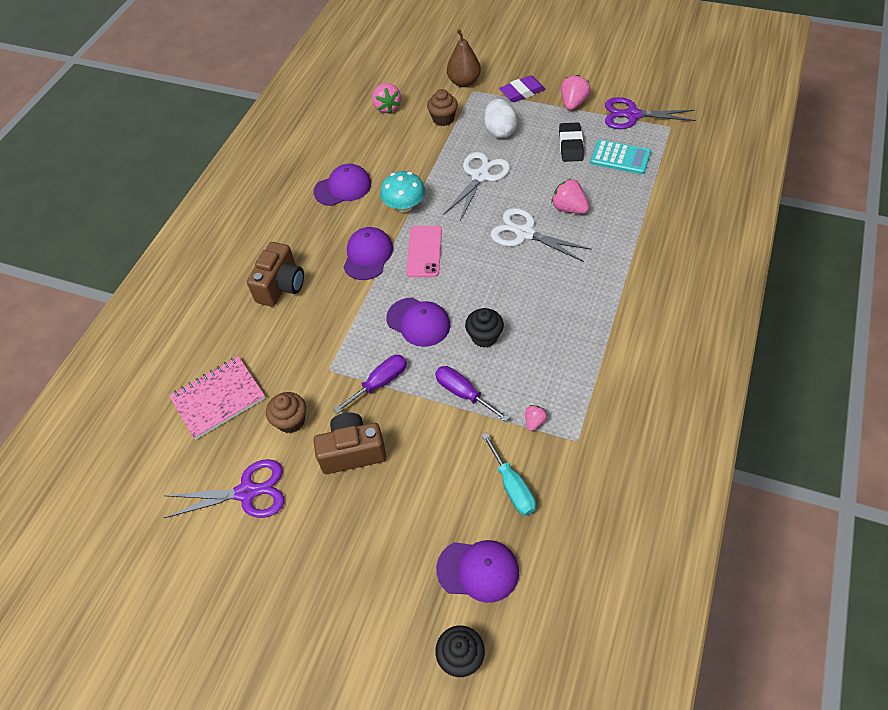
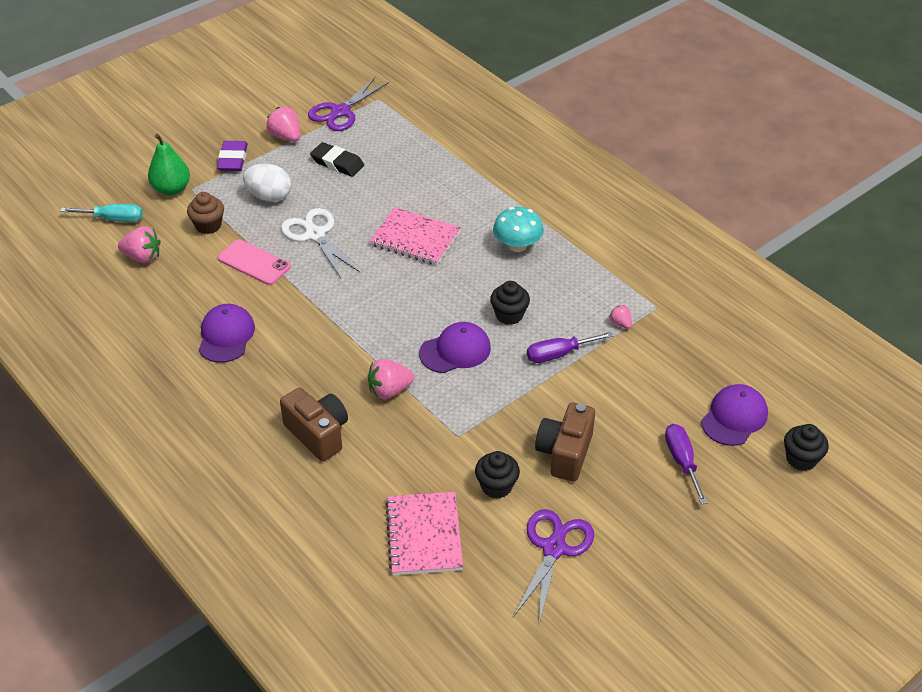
camera: 65 degrees left, 10 degrees down
brown cupcake [266,392,306,433] -> black cupcake [475,451,520,499]
purple screwdriver [334,355,407,414] -> purple screwdriver moved to [665,424,708,504]
purple cap [343,227,393,280] -> none
turquoise mushroom [380,171,425,212] -> turquoise mushroom moved to [493,207,544,252]
pink phone [406,226,442,277] -> pink phone moved to [217,239,291,285]
brown pear [447,29,481,87] -> green pear [148,133,190,196]
turquoise screwdriver [482,433,536,516] -> turquoise screwdriver moved to [60,204,143,222]
white scissors [491,208,592,262] -> pink notebook [369,207,461,265]
pink strawberry [551,179,589,214] -> pink strawberry moved to [368,359,414,399]
turquoise calculator [590,140,651,174] -> none

